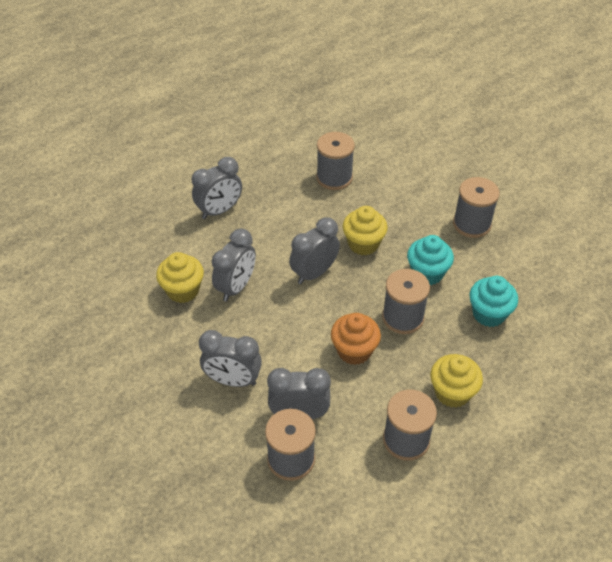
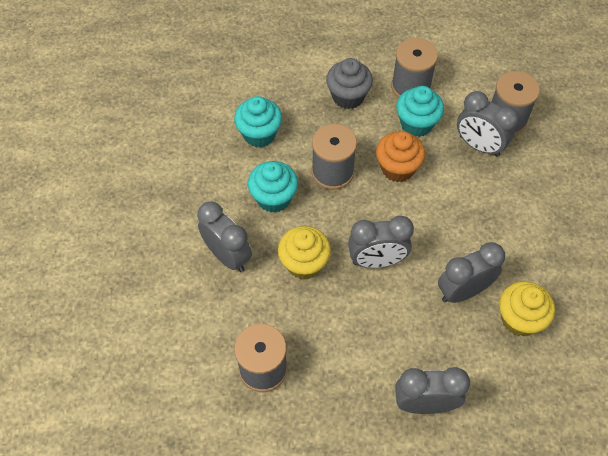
camera: 145 degrees left, 10 degrees up
grey clock [199,330,262,387] -> grey clock moved to [197,201,252,272]
yellow cupcake [430,354,483,408] -> grey cupcake [326,58,373,109]
grey spool [453,177,500,238] -> none
none -> turquoise cupcake [396,86,444,137]

